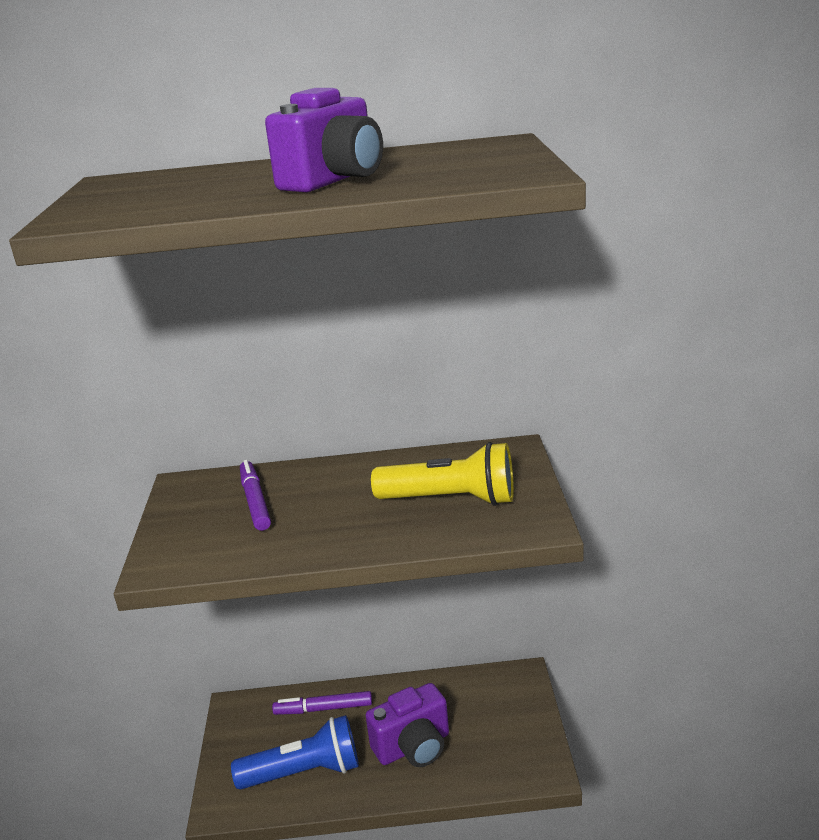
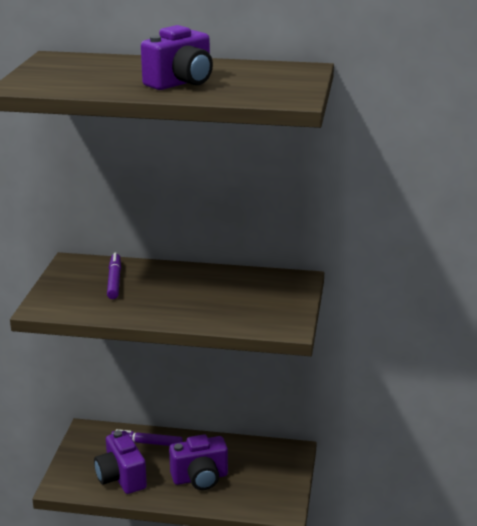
camera: 10 degrees right, 0 degrees up
blue flashlight [231,715,359,790] -> purple camera [94,430,147,494]
yellow flashlight [371,442,514,506] -> none

